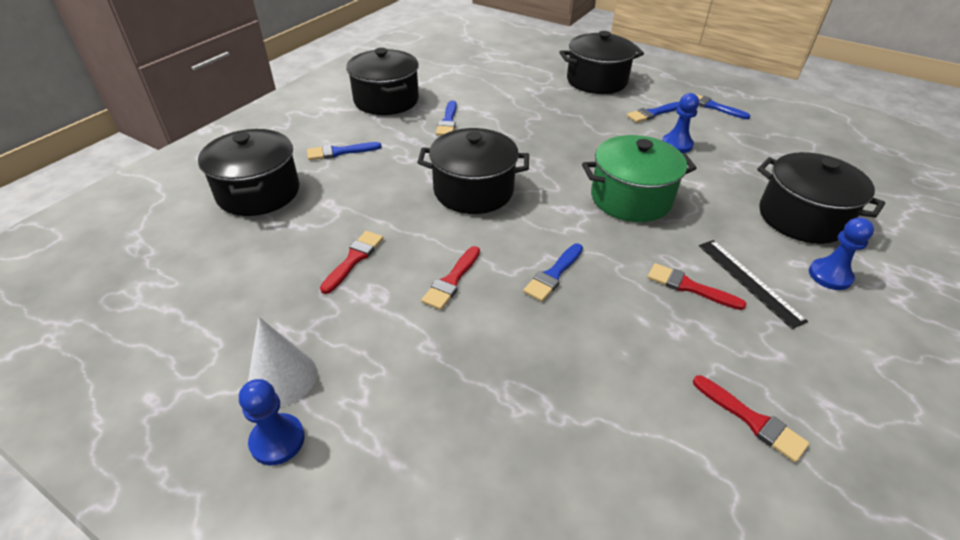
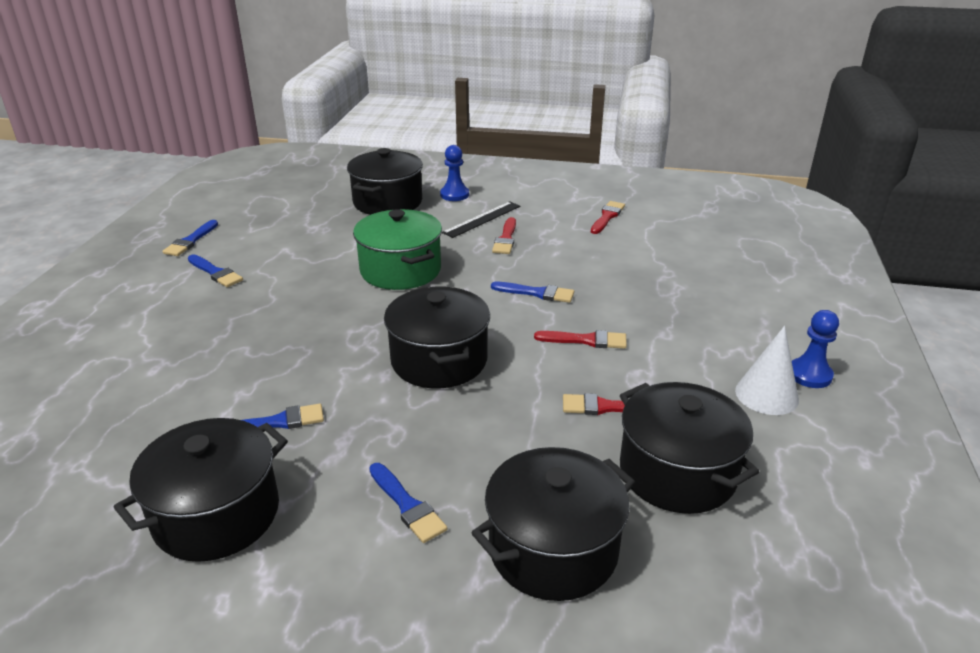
camera: 110 degrees left, 10 degrees down
black pot [559,31,644,94] -> black pot moved to [620,382,759,514]
blue pawn [662,93,699,153] -> none

